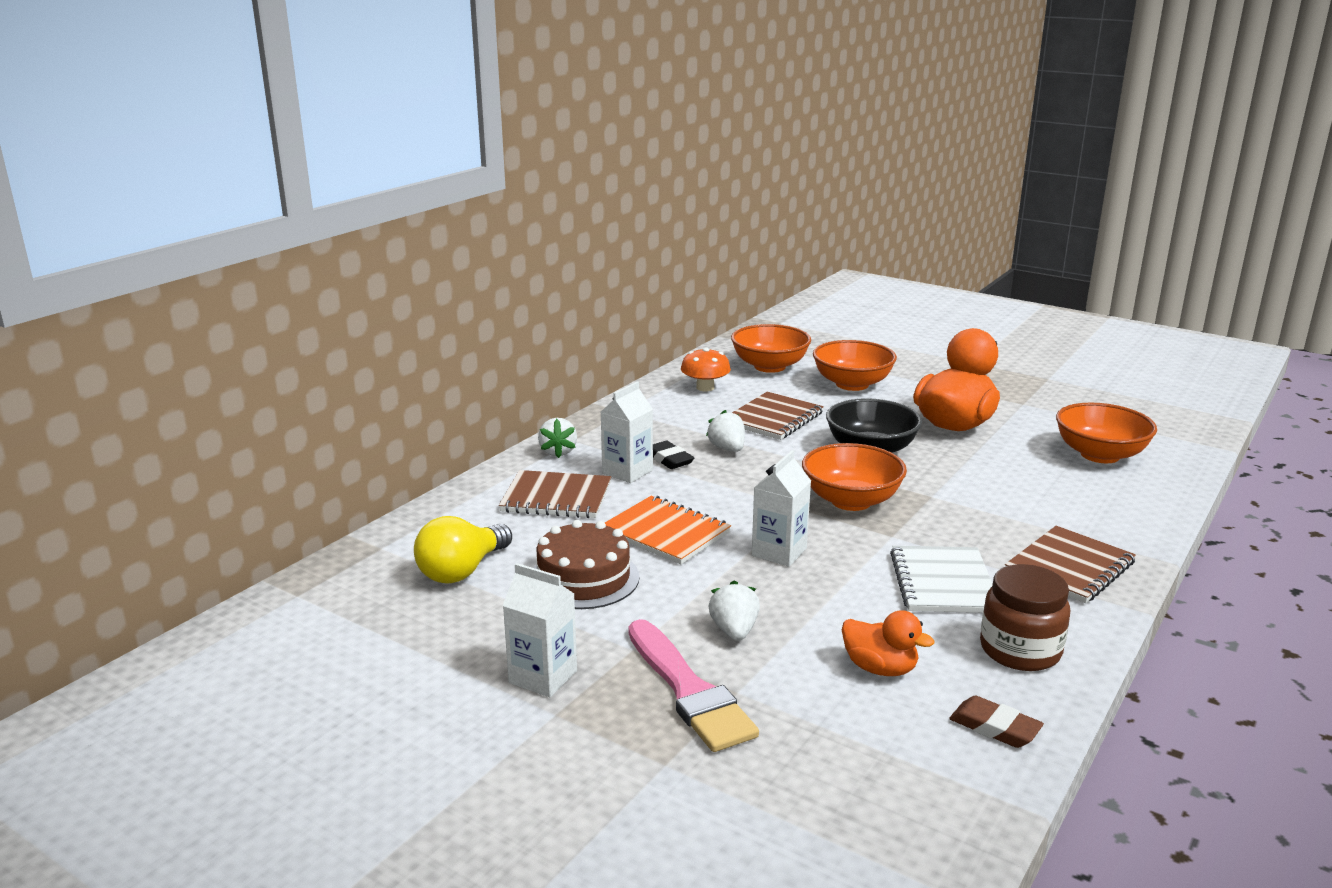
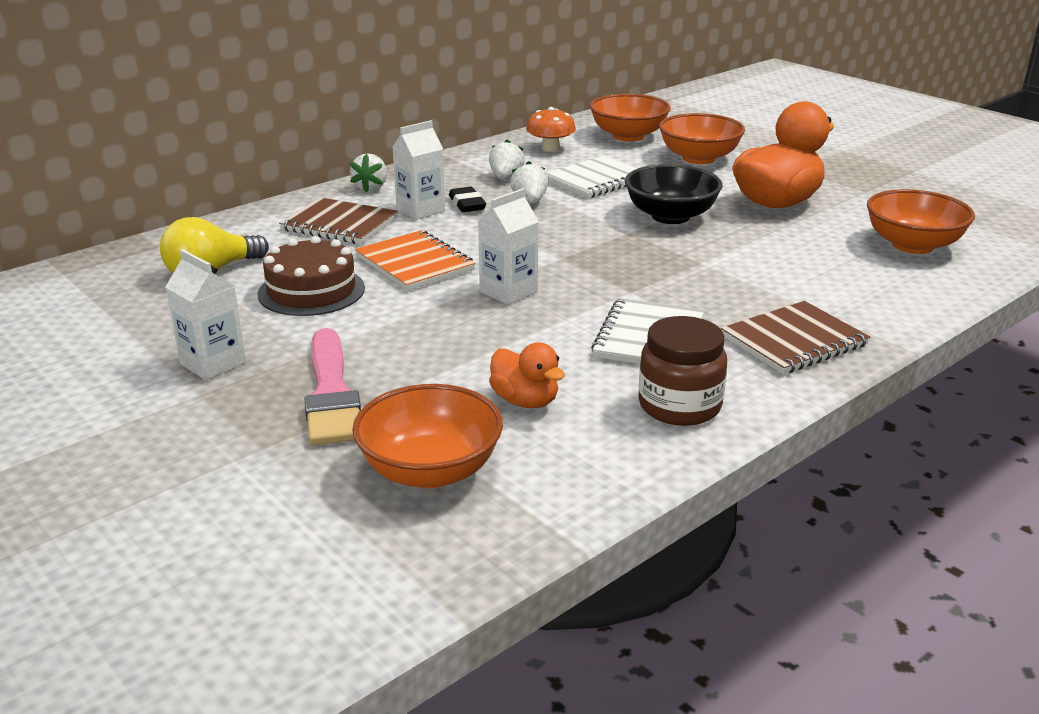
camera: 15 degrees right, 5 degrees up
white strawberry [708,580,760,641] -> white strawberry moved to [489,140,525,179]
brown notebook [732,392,824,440] -> white notebook [546,156,638,198]
orange bowl [802,443,907,511] -> orange bowl moved to [352,384,503,488]
brown eraser [949,696,1044,748] -> none

